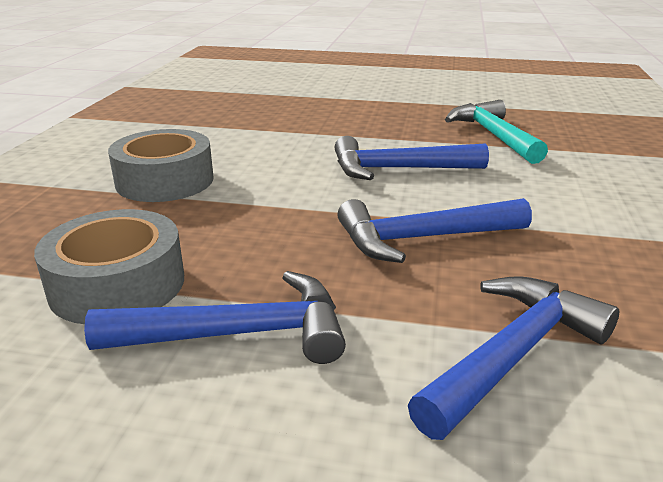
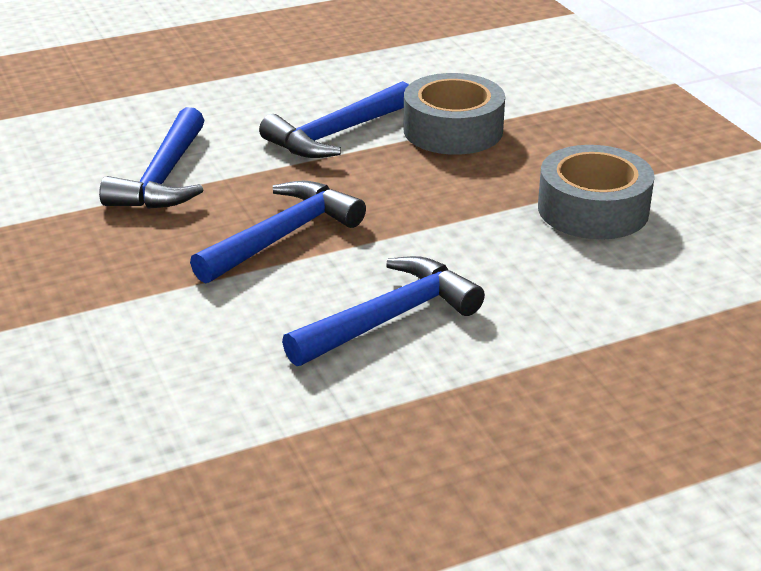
camera: 145 degrees right, 5 degrees up
turquoise hammer [445,100,548,164] -> none

